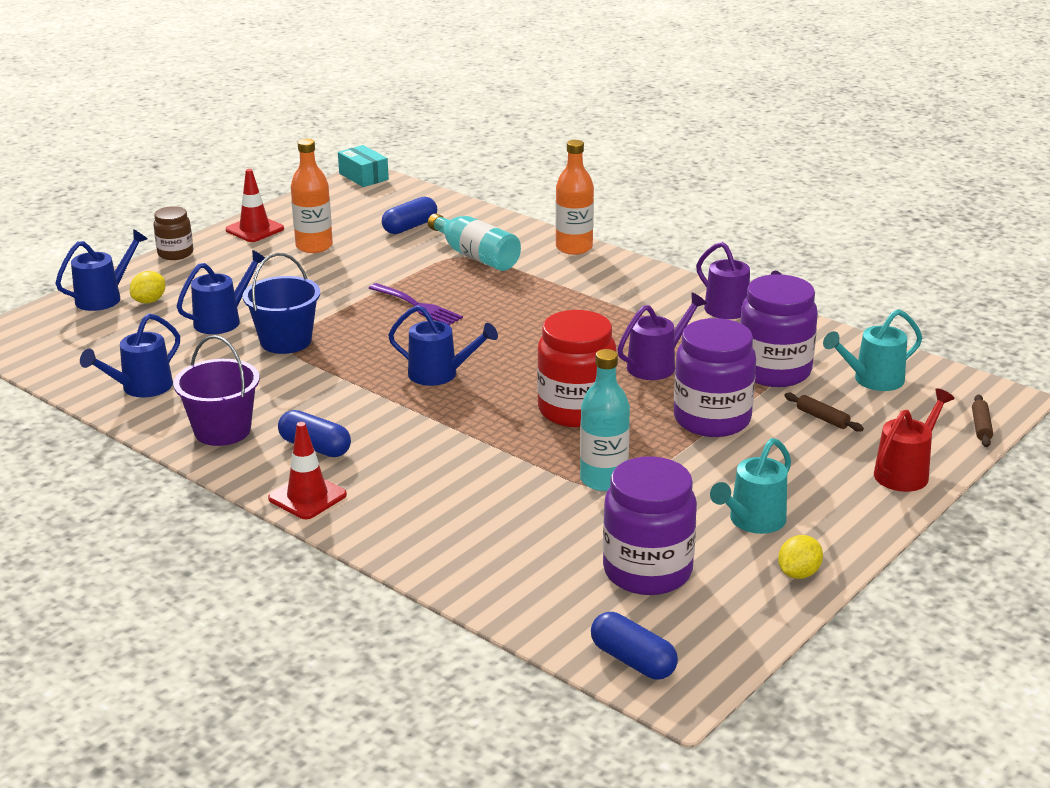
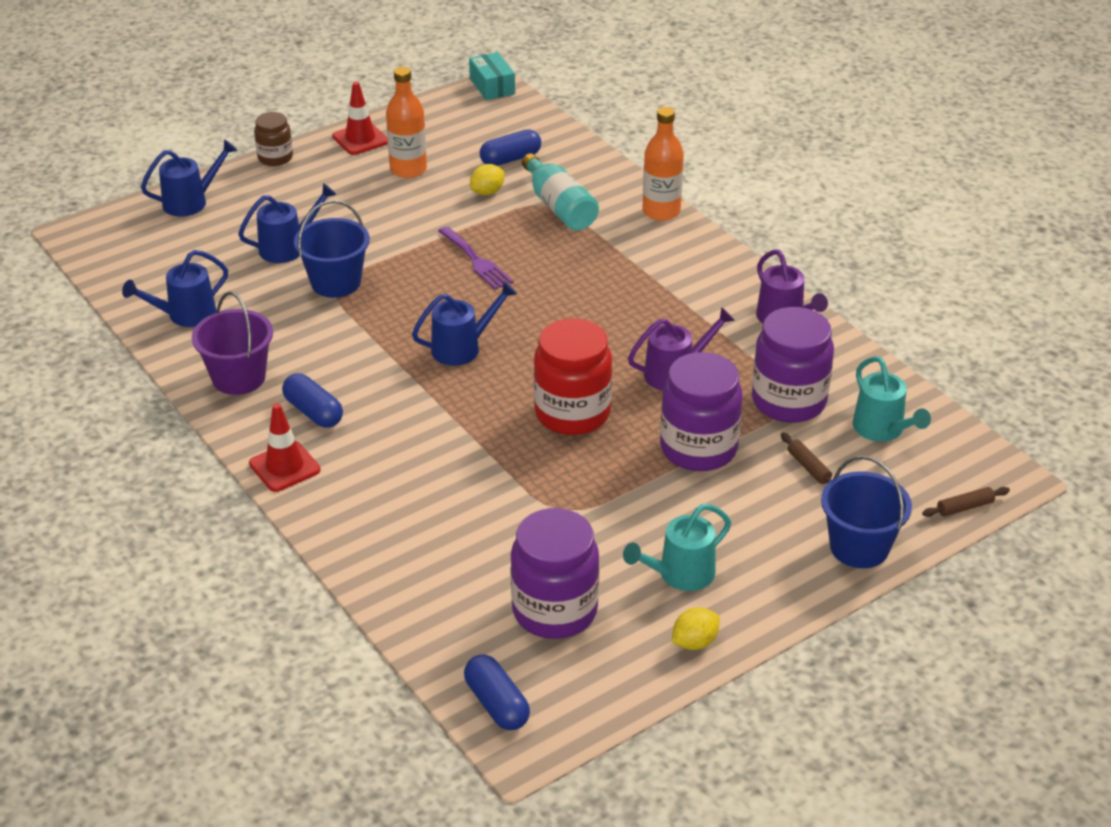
camera: 15 degrees right, 10 degrees up
yellow lemon [130,271,165,304] -> yellow lemon moved to [470,164,505,195]
blue watering can [388,305,498,386] -> blue watering can turned 60 degrees counterclockwise [412,281,517,366]
turquoise bottle [580,349,630,491] -> none
turquoise watering can [823,309,922,391] -> turquoise watering can turned 105 degrees counterclockwise [853,356,931,442]
red watering can [874,388,955,492] -> blue bucket [821,456,912,568]
brown rolling pin [972,394,993,447] -> brown rolling pin turned 45 degrees clockwise [922,487,1010,517]

